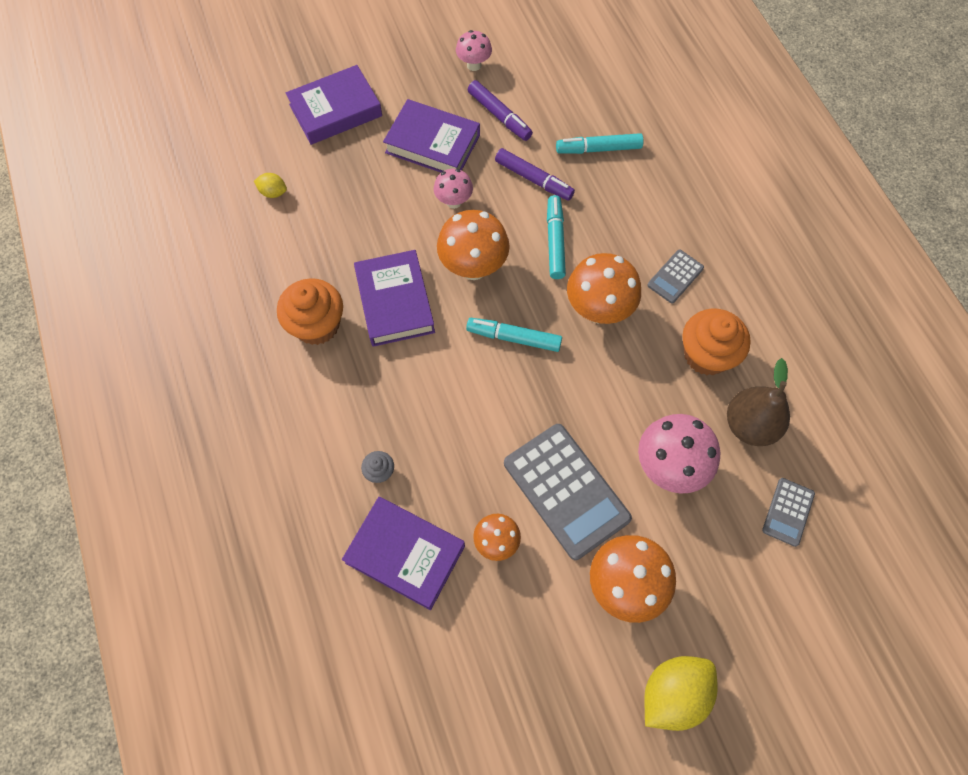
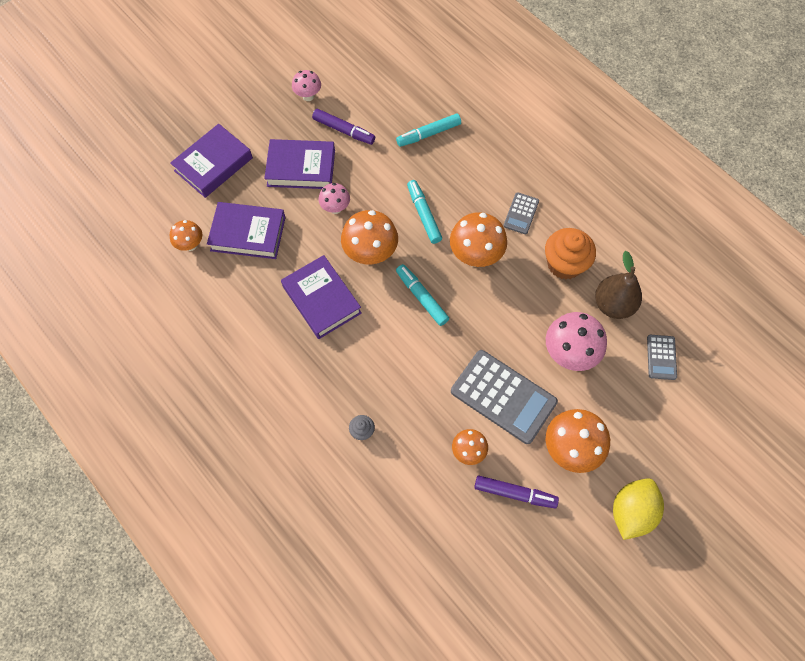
camera: 20 degrees left, 0 degrees up
yellow lemon [254,173,287,198] -> orange mushroom [170,220,202,251]
orange cupcake [277,278,343,345] -> none
purple book [342,497,465,610] -> purple book moved to [207,202,286,259]
turquoise marker [466,318,562,352] -> turquoise marker turned 60 degrees clockwise [396,264,449,326]
purple marker [495,148,575,201] -> purple marker moved to [474,475,559,509]

